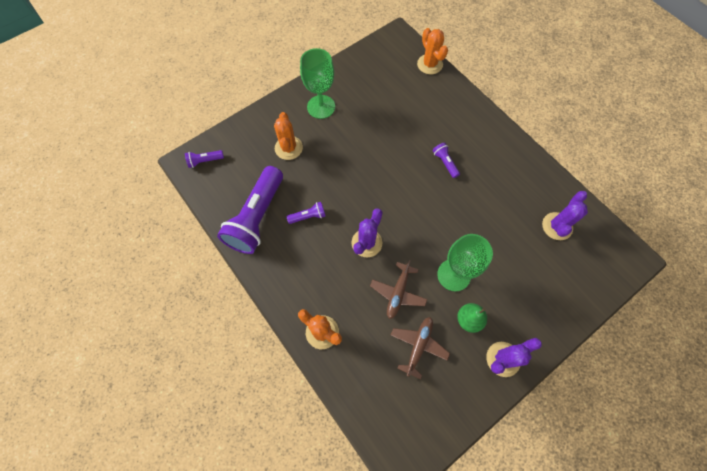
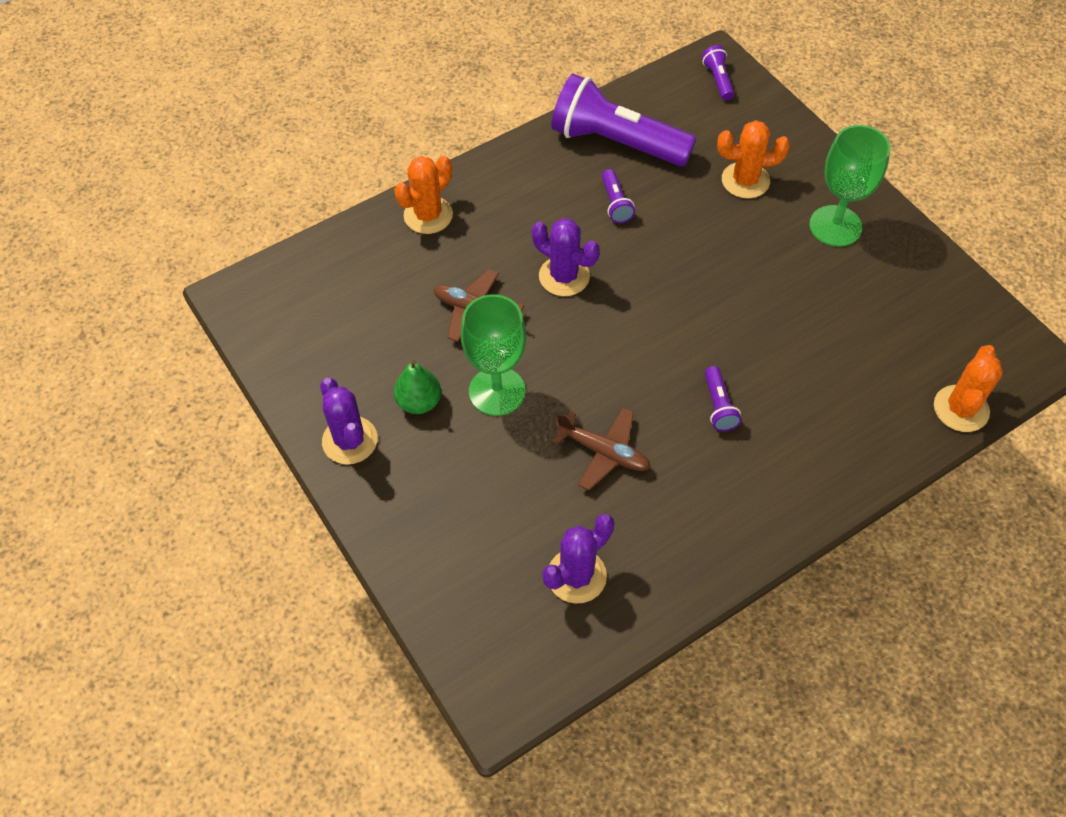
camera: 95 degrees right, 10 degrees down
brown plane [391,317,450,379] -> brown plane moved to [552,407,651,490]
orange cactus [417,28,448,74] -> orange cactus turned 45 degrees counterclockwise [934,345,1003,432]
purple flashlight [433,142,460,178] -> purple flashlight turned 105 degrees clockwise [705,366,742,432]
purple cactus [542,191,588,240] -> purple cactus turned 75 degrees counterclockwise [542,514,614,604]

